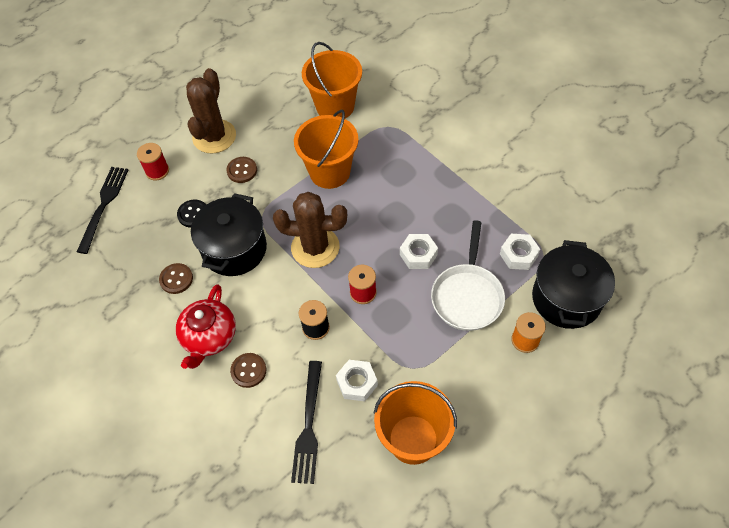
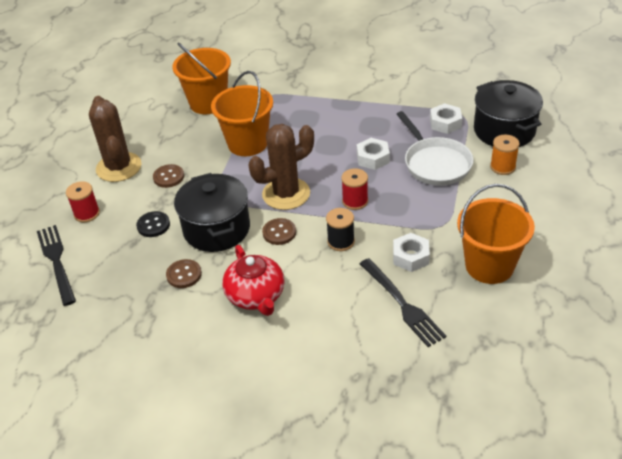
camera: 35 degrees left, 15 degrees down
brown button [230,353,266,388] -> brown button moved to [262,218,296,245]

